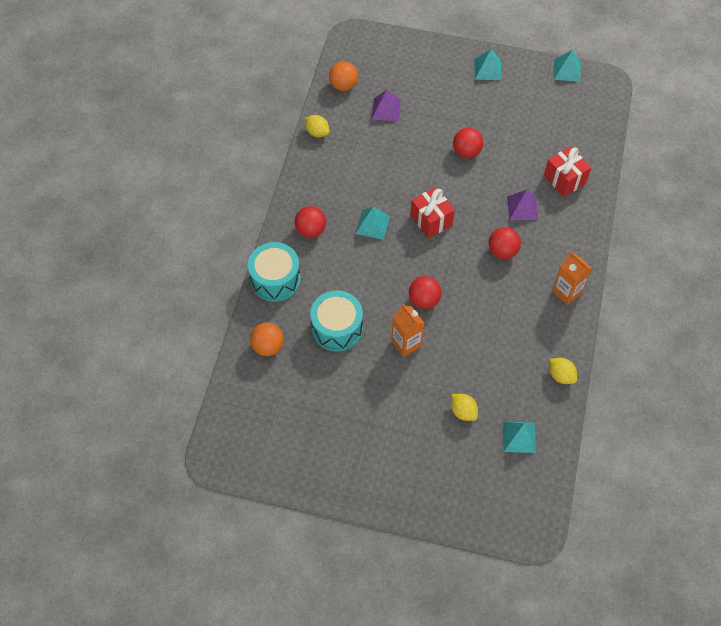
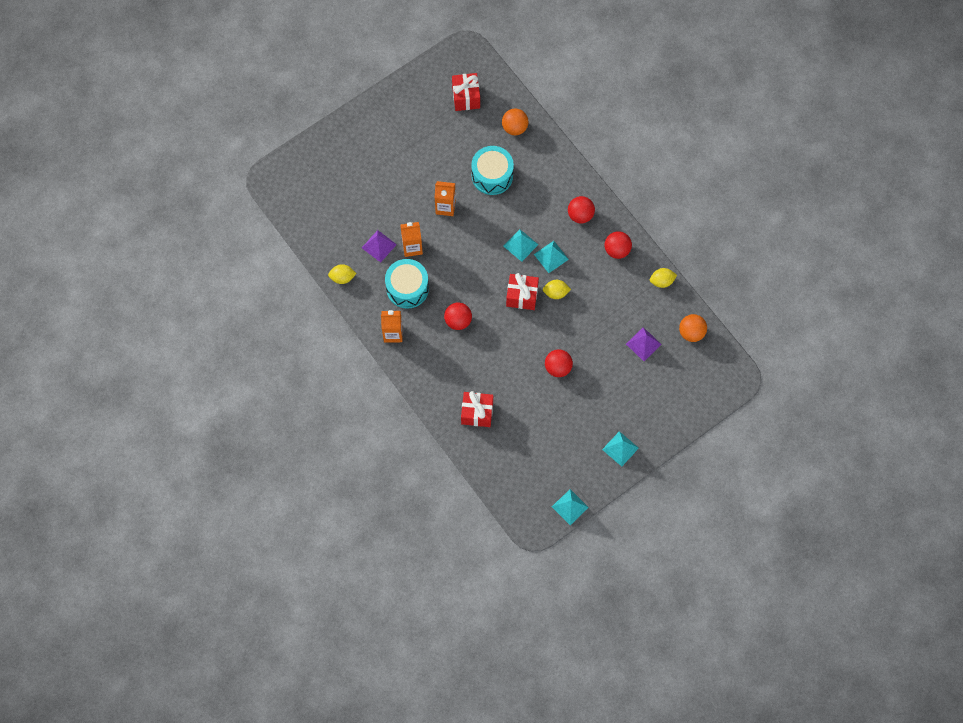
camera: 130 degrees right, 10 degrees up
turquoise drum [248,242,301,302] -> turquoise drum moved to [385,259,429,309]
red ball [409,276,442,309] -> red ball moved to [605,231,632,259]
yellow lemon [451,394,478,421] -> yellow lemon moved to [543,280,571,299]
turquoise pyramid [503,422,536,453] -> turquoise pyramid moved to [503,229,539,262]
purple pyramid [507,190,538,220] -> purple pyramid moved to [362,230,397,263]
none -> orange carton [400,222,423,257]
none -> red gift [452,73,480,111]

